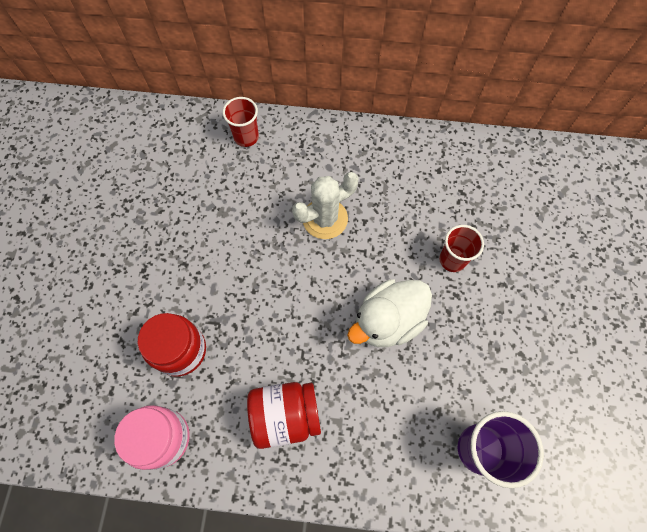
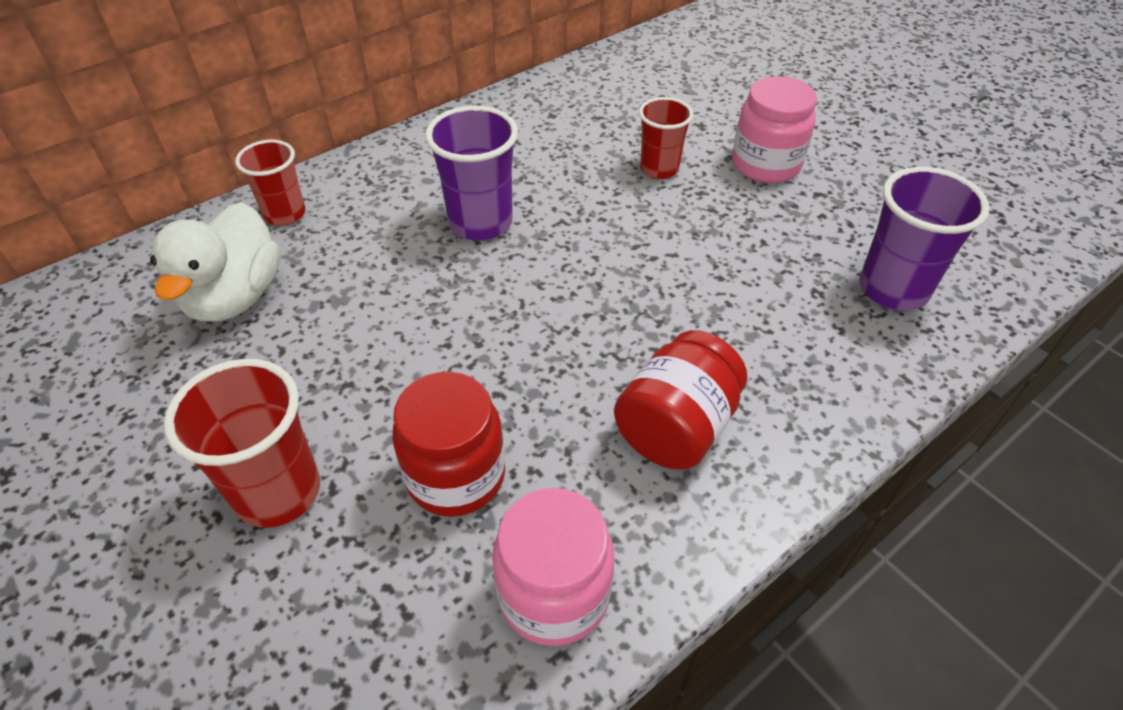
camera: 45 degrees left, 20 degrees down
white cactus [292,172,359,239] -> purple cup [425,106,518,241]
white duck [347,279,432,347] -> white duck moved to [150,202,281,322]
none -> red cup [164,359,320,528]
none -> pink jar [732,76,817,183]

